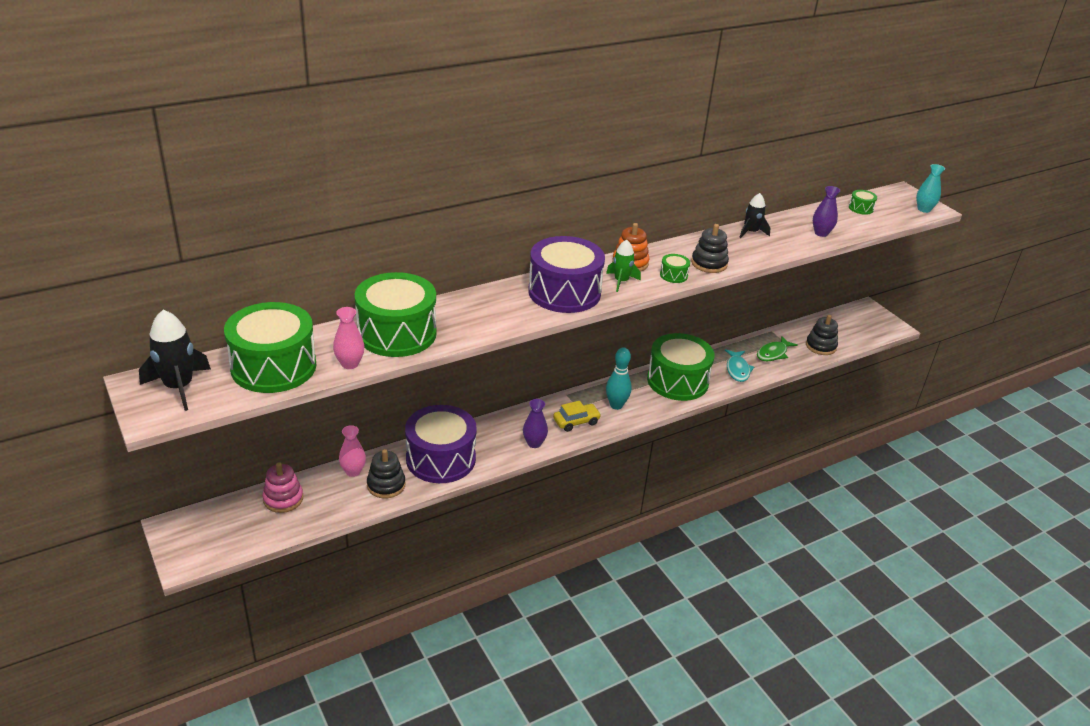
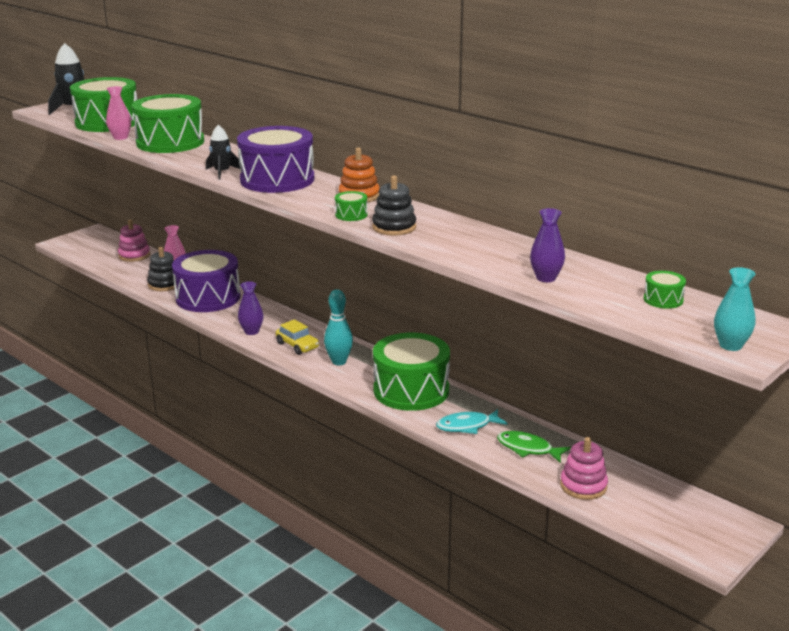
camera: 75 degrees right, 10 degrees down
green rocket [606,240,641,292] -> none
black rocket [739,193,770,238] -> black rocket moved to [206,125,240,180]
black stacking toy [806,315,838,355] -> pink stacking toy [560,437,608,500]

